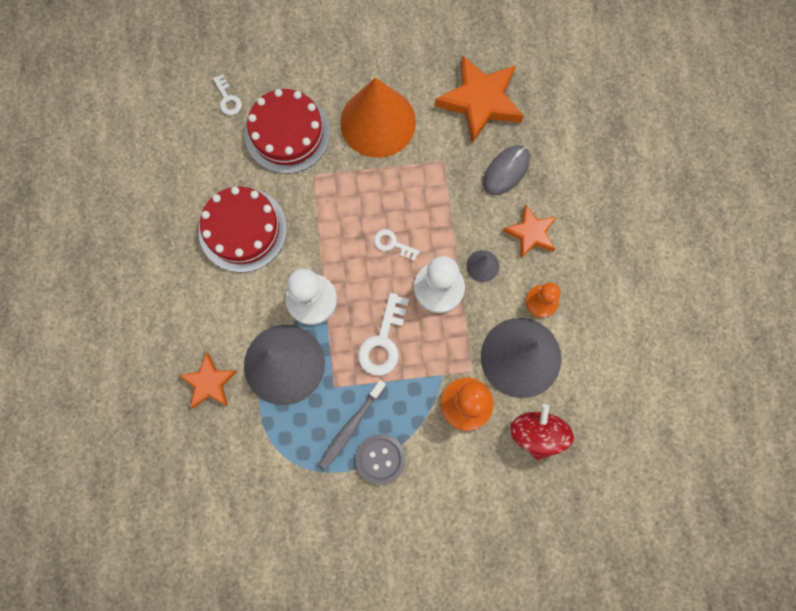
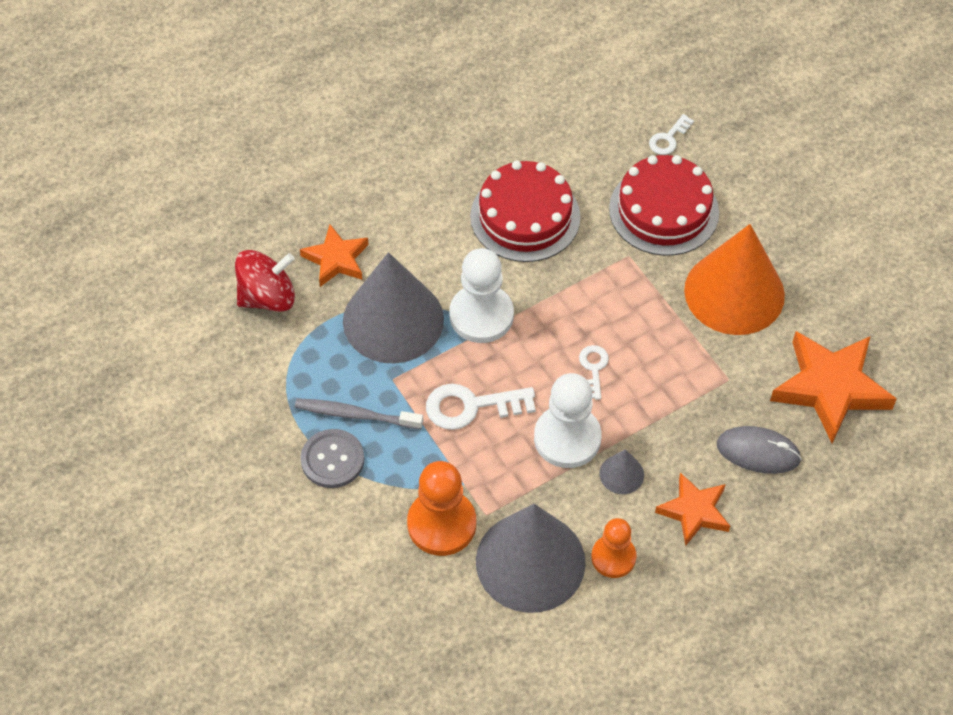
camera: 65 degrees right, 20 degrees down
red spinning top [510,404,574,461] -> red spinning top moved to [235,250,295,312]

